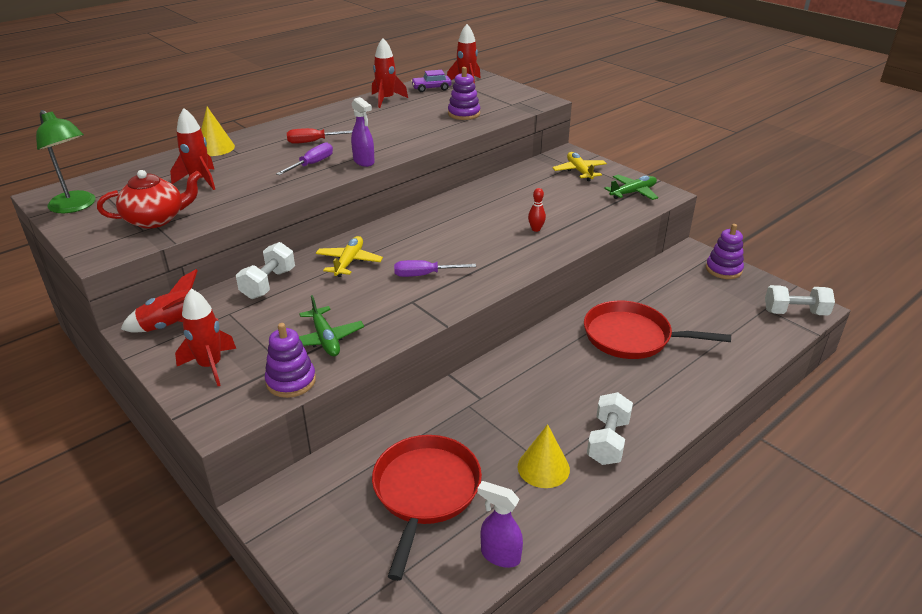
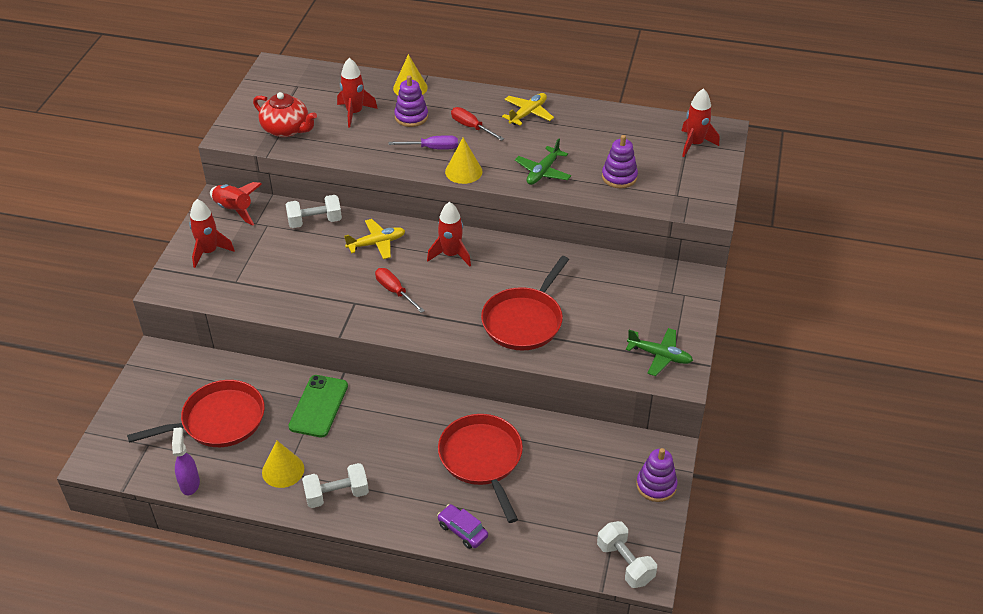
camera: 55 degrees right, 10 degrees up
green lamp [36,110,96,213] -> none
purple stacking toy [265,323,316,398] -> purple stacking toy moved to [394,75,428,127]
green plane [299,295,364,356] -> green plane moved to [515,139,571,185]
purple spray bottle [351,97,375,167] -> yellow cone [445,138,482,184]
red rocket [372,38,408,108] -> red rocket moved to [427,202,471,266]
purple screwdriver [394,260,476,277] -> red screwdriver [375,268,425,313]
purple car [411,70,452,92] -> purple car moved to [437,504,488,549]
red bowling pin [528,188,546,232] -> red pan [481,256,569,351]
yellow plane [552,152,607,181] -> yellow plane moved to [502,93,554,126]
none -> green phone [288,375,348,437]

